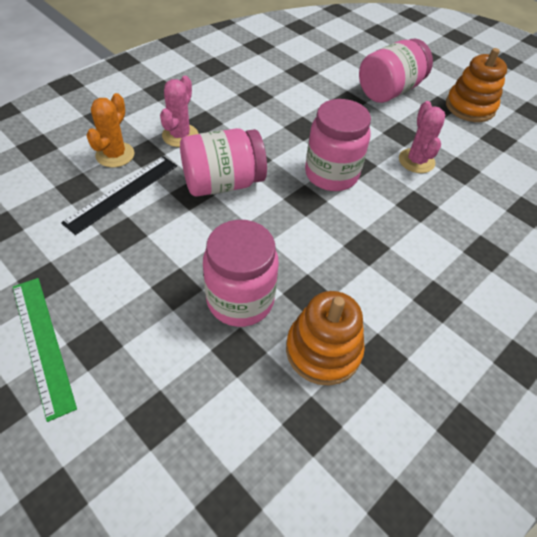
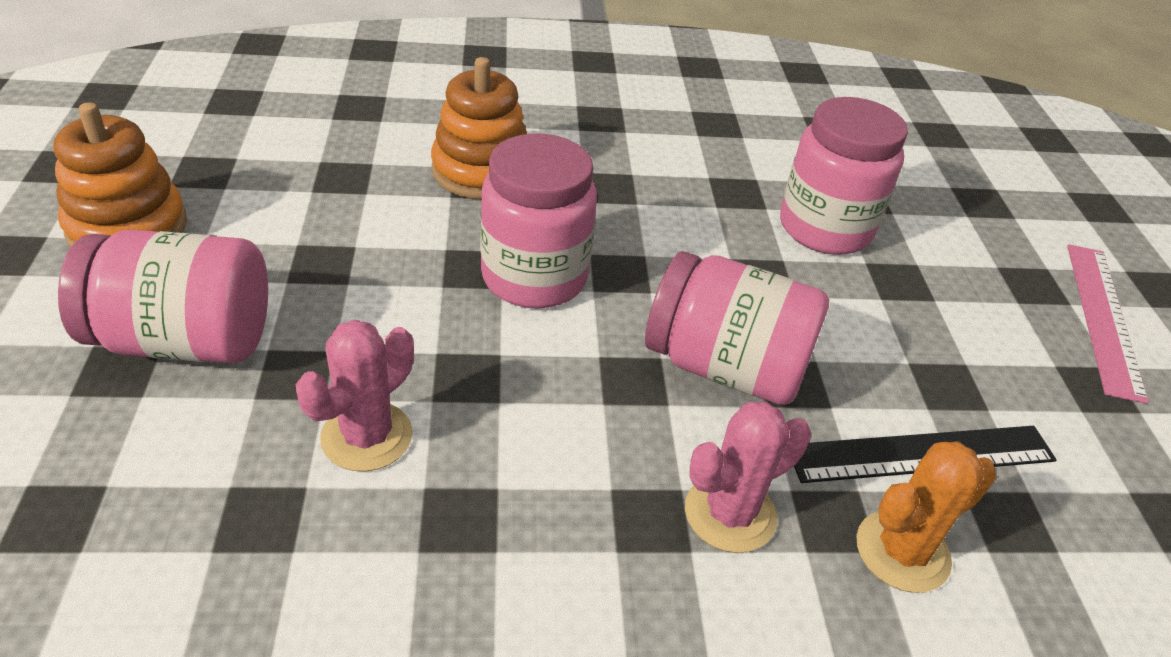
camera: 140 degrees left, 10 degrees down
green ruler [13,278,77,422] -> pink ruler [1067,244,1149,404]
orange stacking toy [286,291,365,385] -> orange stacking toy moved to [431,57,527,199]
pink cactus [399,101,445,173] -> pink cactus moved to [296,320,414,472]

